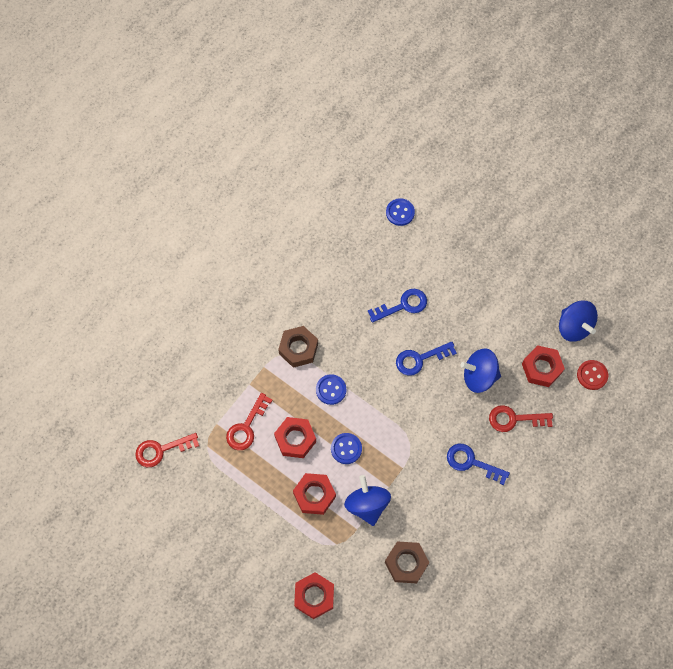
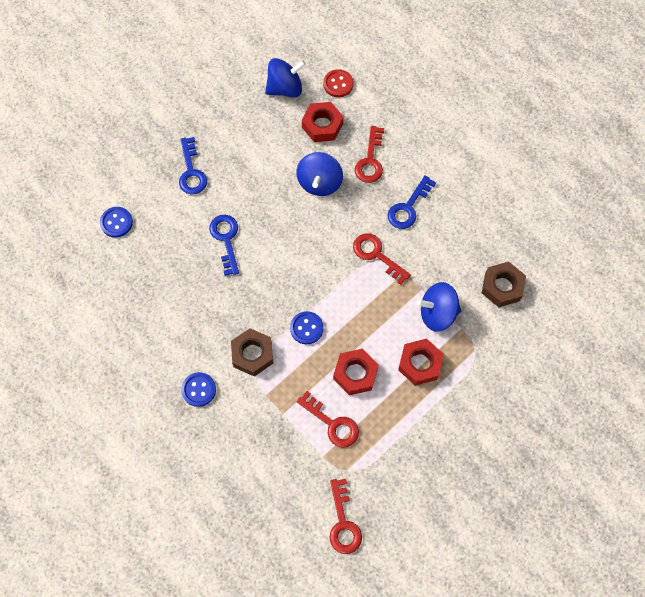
camera: 80 degrees left, 0 degrees up
red nut [294,572,334,619] -> none
blue button [331,433,362,464] -> blue button moved to [181,372,216,407]
blue key [396,341,457,376] -> blue key moved to [179,137,207,195]
none -> red key [353,233,411,285]

